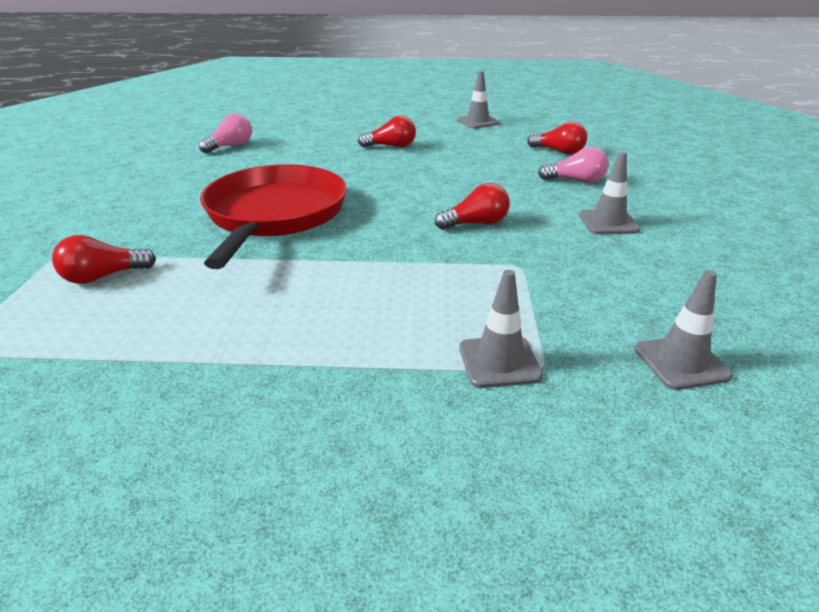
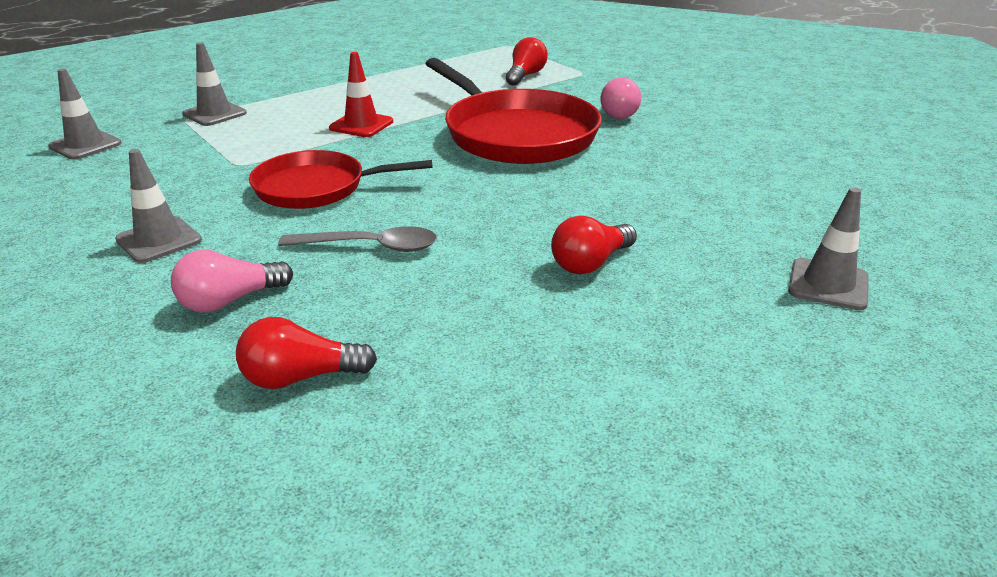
camera: 140 degrees right, 0 degrees up
pink light bulb [199,113,252,153] -> pink light bulb moved to [600,77,641,119]
red light bulb [435,183,510,230] -> red pan [249,150,432,209]
grey traffic cone [457,71,500,129] -> grey traffic cone moved to [788,187,869,310]
none -> grey spoon [278,226,437,252]
none -> red traffic cone [329,52,393,137]

